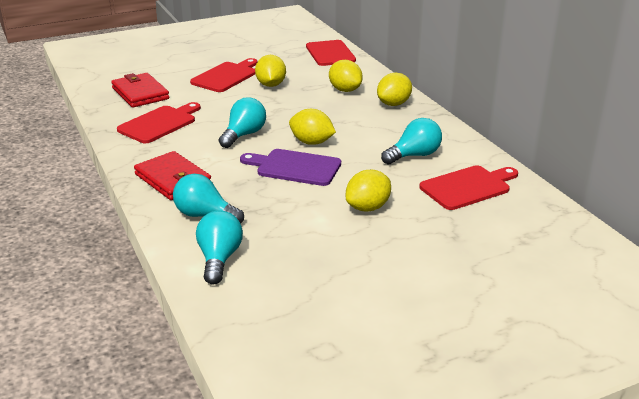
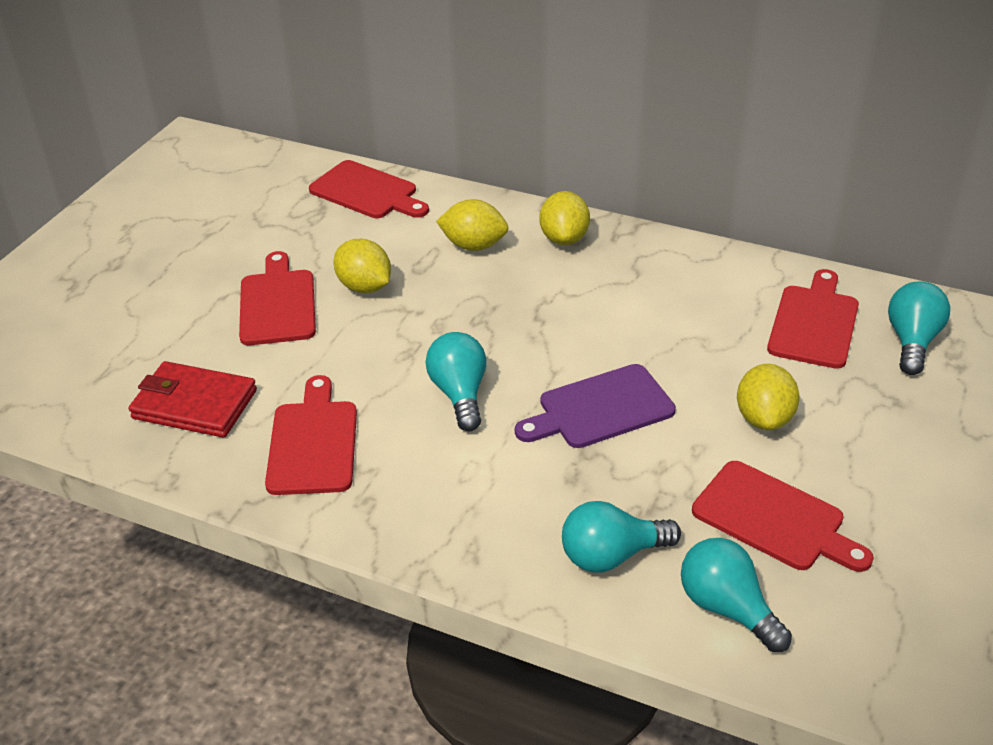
camera: 40 degrees left, 10 degrees up
red wallet [134,151,211,200] -> none
yellow lemon [289,109,336,145] -> none
turquoise light bulb [381,118,442,165] -> turquoise light bulb moved to [888,281,950,375]
none -> red cutting board [692,461,874,572]

